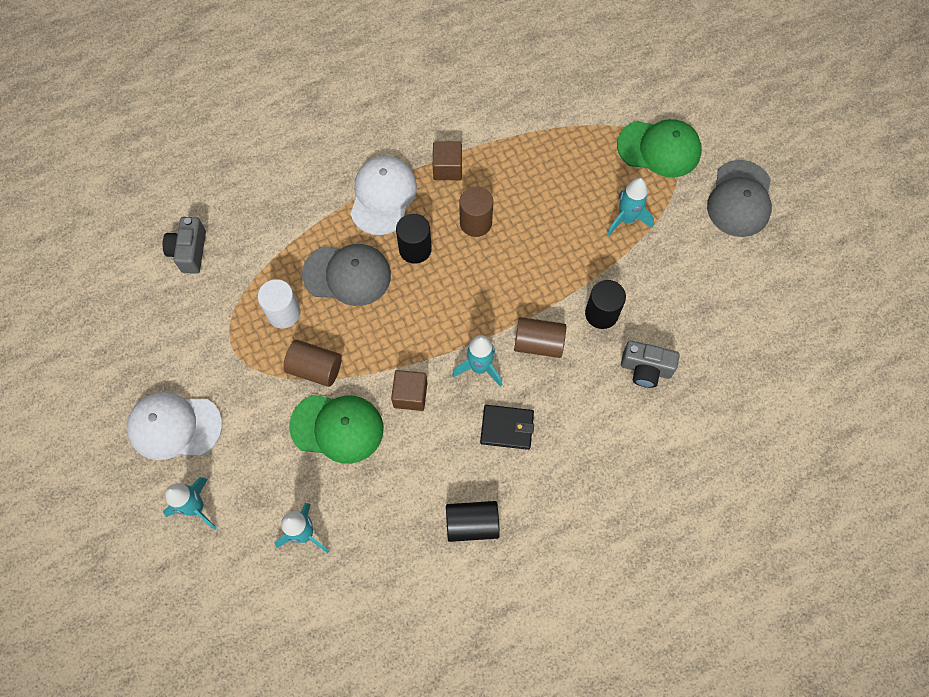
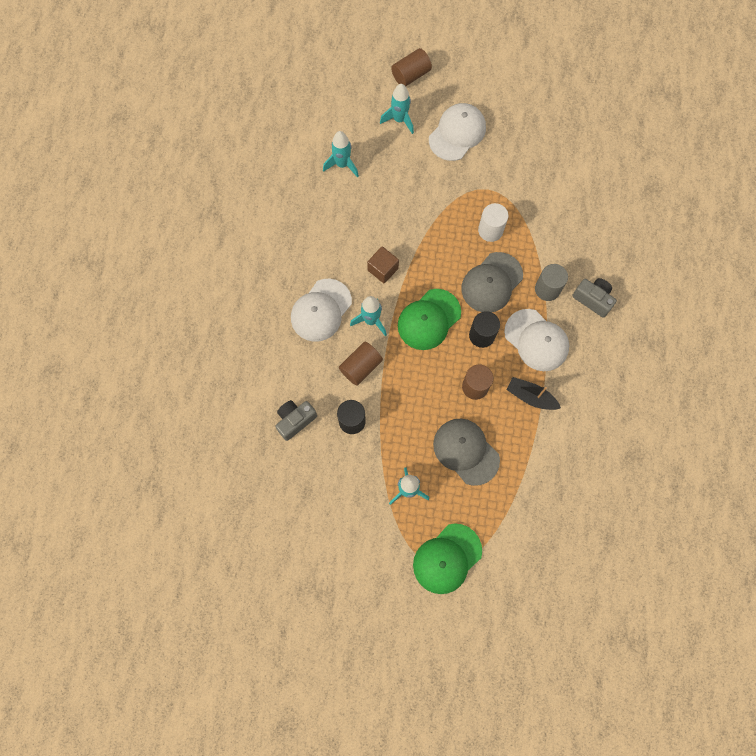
camera: 125 degrees right, 5 degrees up
grey camera [162,217,206,274] -> grey camera moved to [572,278,617,318]
brown cylinder [283,340,341,387] -> brown cylinder moved to [391,48,432,86]
green cap [289,395,384,464] -> green cap moved to [398,289,461,350]
brown cube [433,141,462,180] -> black boat [506,377,561,410]
black cylinder [446,501,500,542] -> none
black wallet [480,405,534,450] -> white cap [291,279,352,342]
grey cap [707,160,772,237] -> grey cap moved to [433,419,500,486]
none -> grey cylinder [535,264,568,301]

